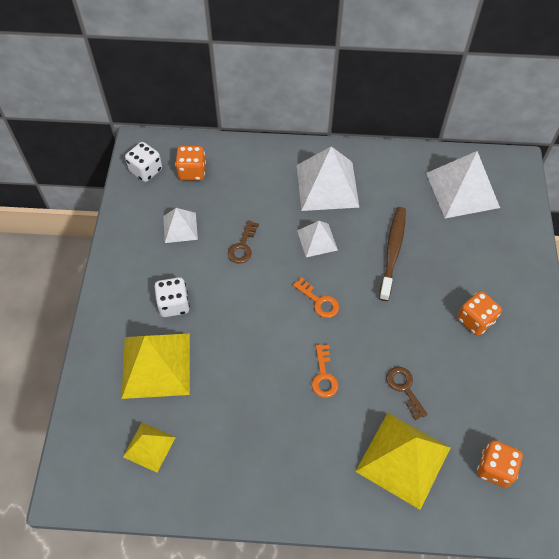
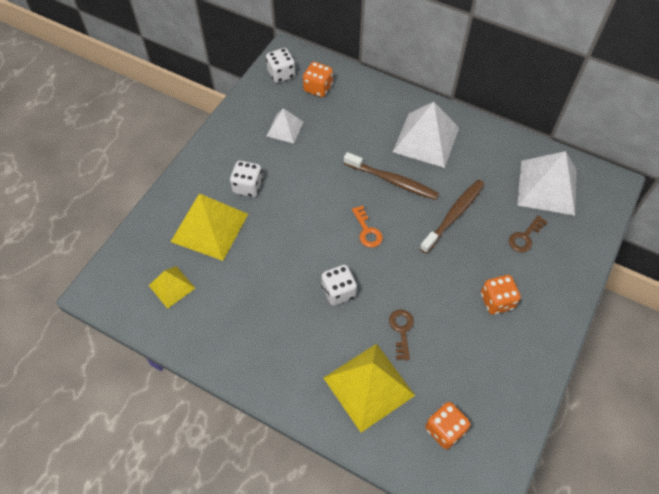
camera: 25 degrees right, 0 degrees up
brown key [228,220,259,264] -> brown key moved to [509,215,548,252]
white pyramid [297,221,338,257] -> brown toothbrush [344,152,439,200]
orange key [312,344,338,398] -> white dice [321,265,357,306]

